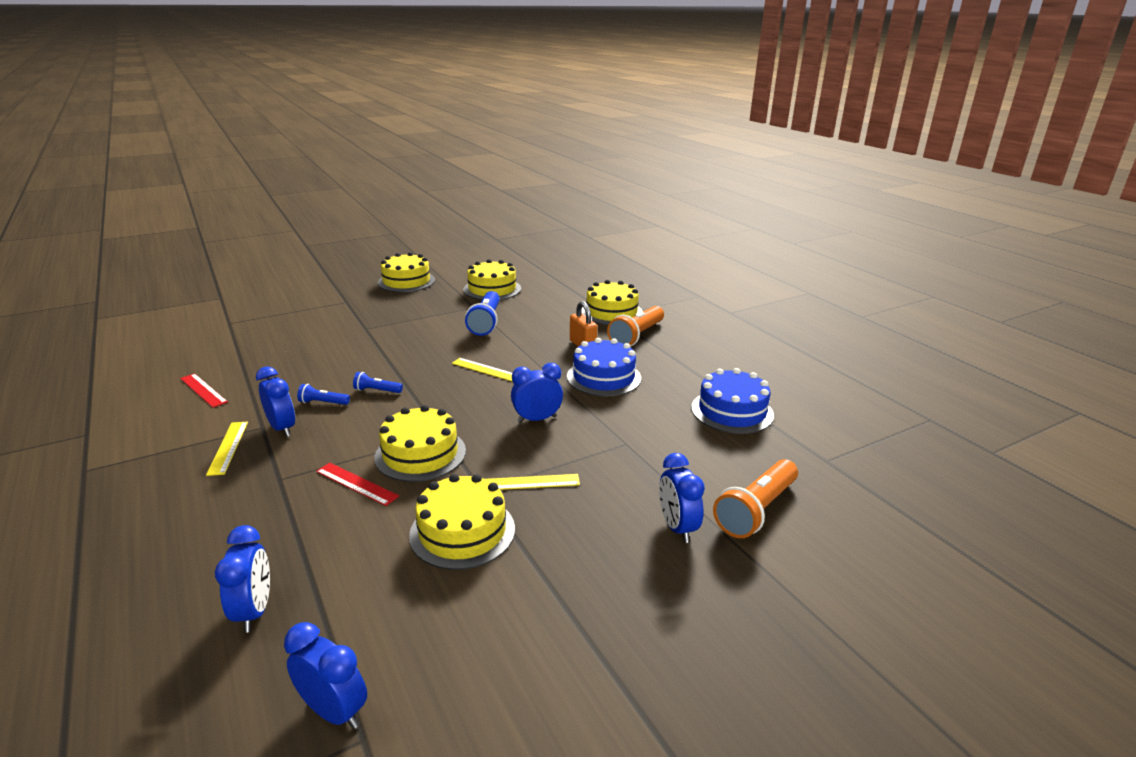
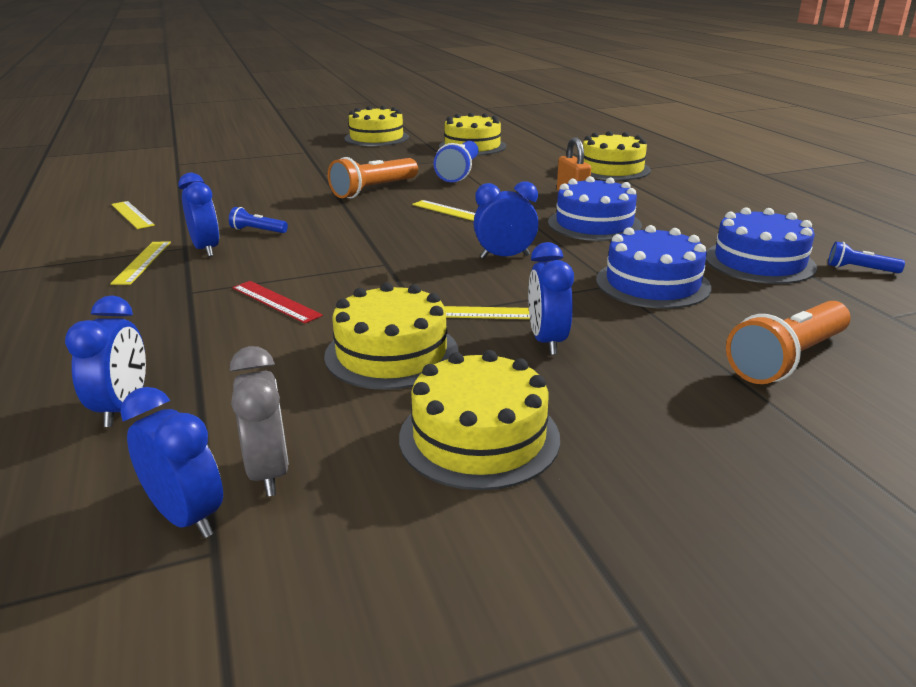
camera: 10 degrees right, 0 degrees up
red ruler [180,373,228,408] -> yellow ruler [111,201,155,229]
blue flashlight [353,372,403,393] -> blue flashlight moved to [828,242,905,273]
yellow cake [374,405,466,482] -> yellow cake moved to [399,350,560,490]
orange flashlight [607,306,664,346] -> orange flashlight moved to [328,157,418,198]
blue clock [659,453,705,543] -> blue clock moved to [528,242,574,355]
none -> grey clock [230,346,289,497]
none -> blue cake [596,225,711,309]

